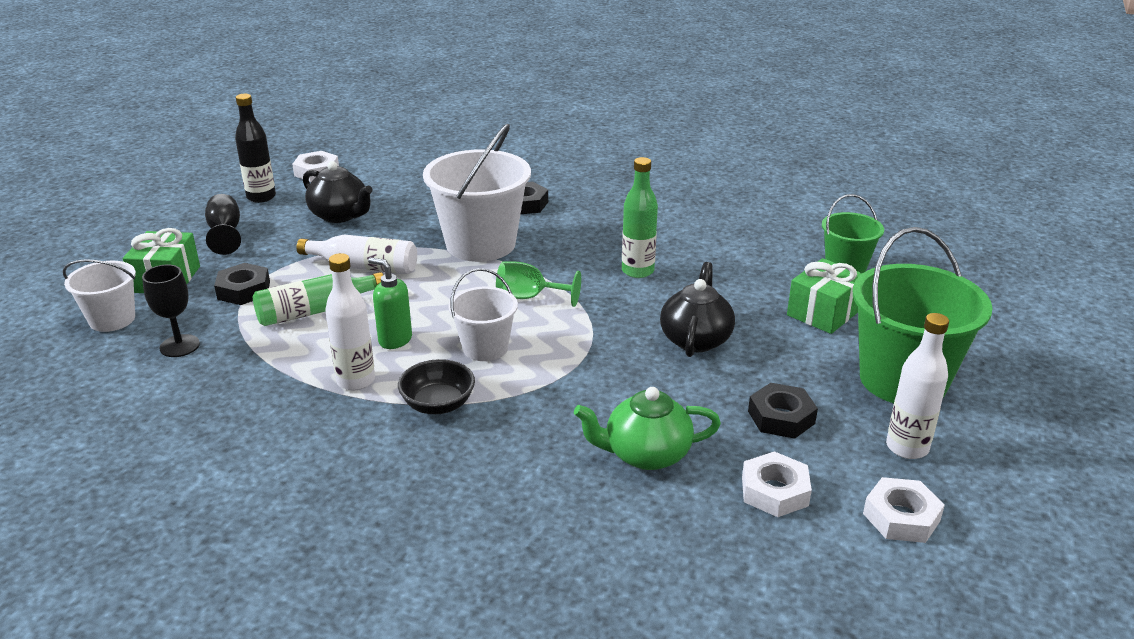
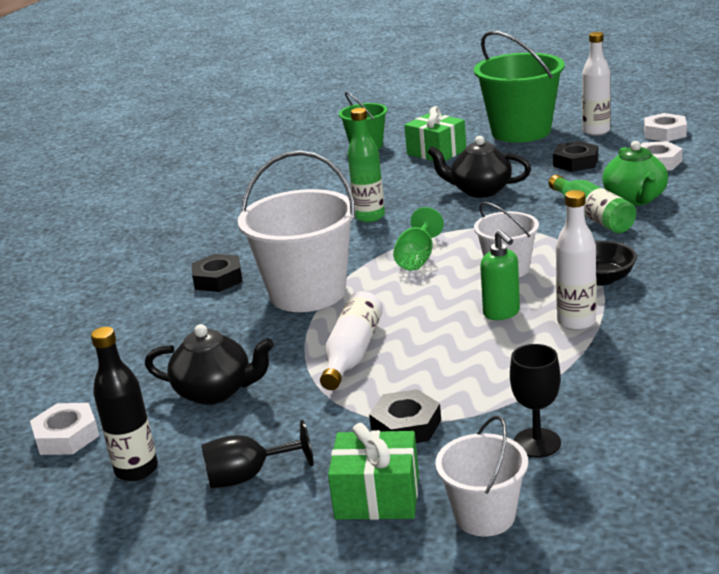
camera: 85 degrees left, 5 degrees down
green bottle [253,272,383,326] -> green bottle moved to [548,175,636,233]
black teapot [303,161,373,223] -> black teapot turned 60 degrees clockwise [145,324,274,405]
green soap dispenser [368,257,412,349] -> green soap dispenser turned 60 degrees counterclockwise [480,230,520,320]

